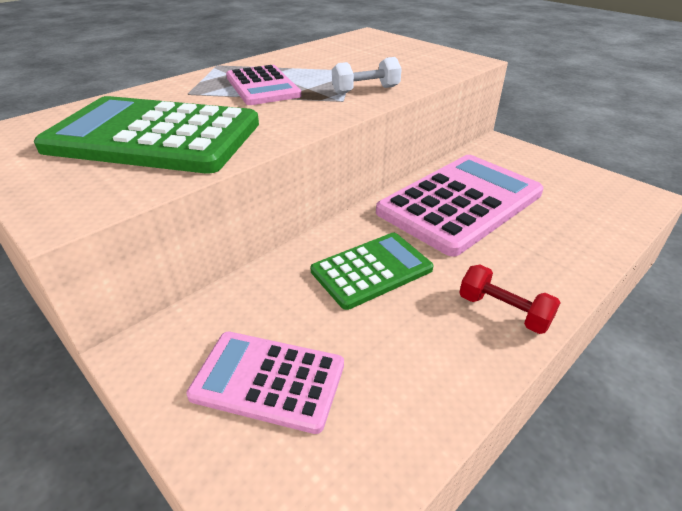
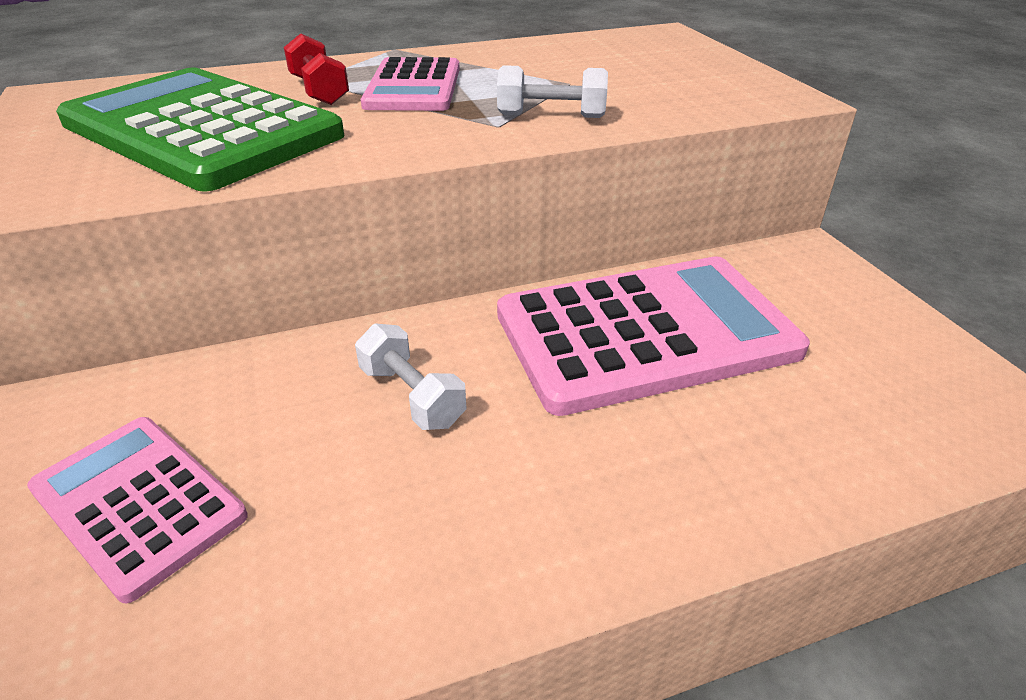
camera: 25 degrees right, 0 degrees up
green calculator [311,233,434,310] -> white dumbbell [355,323,466,430]
red dumbbell [459,265,561,334] -> red dumbbell moved to [284,33,349,105]

